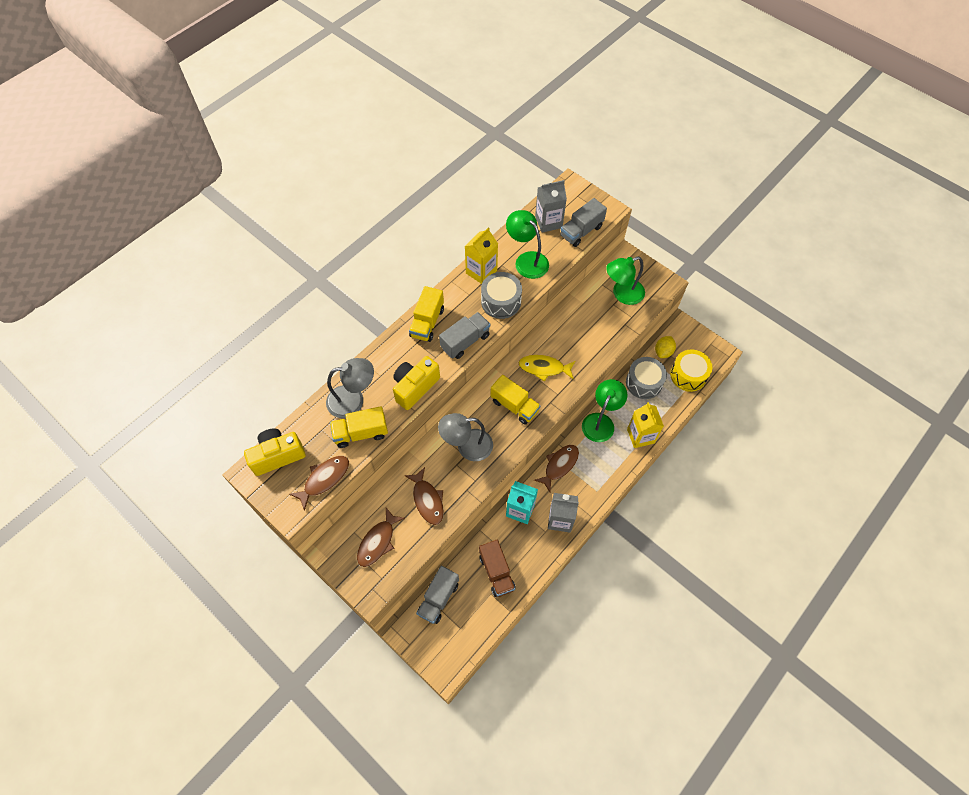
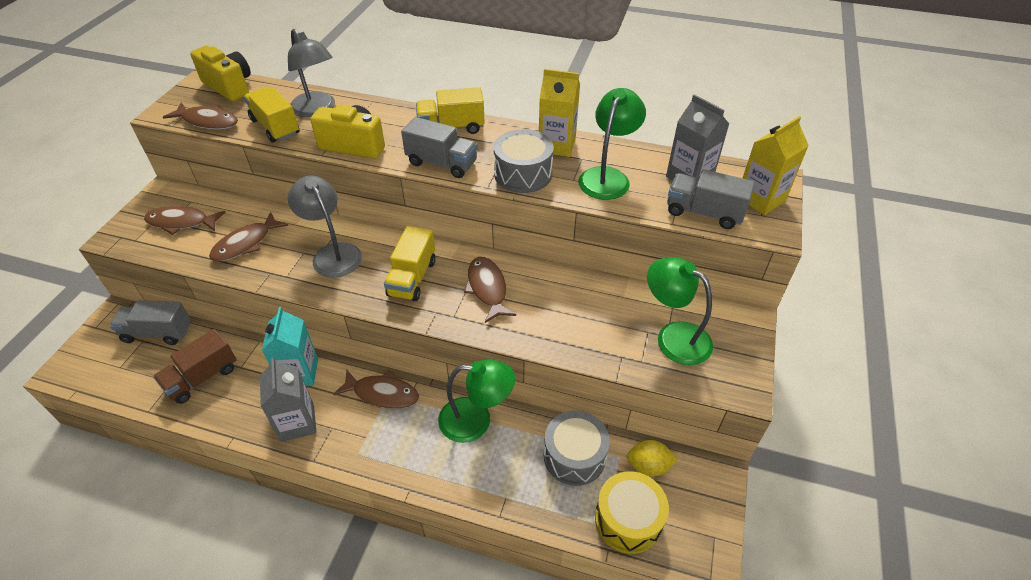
camera: 65 degrees right, 15 degrees down
yellow fish [518,355,575,382] -> brown fish [464,257,516,323]
yellow carton [627,402,664,448] -> yellow carton moved to [743,116,809,215]

